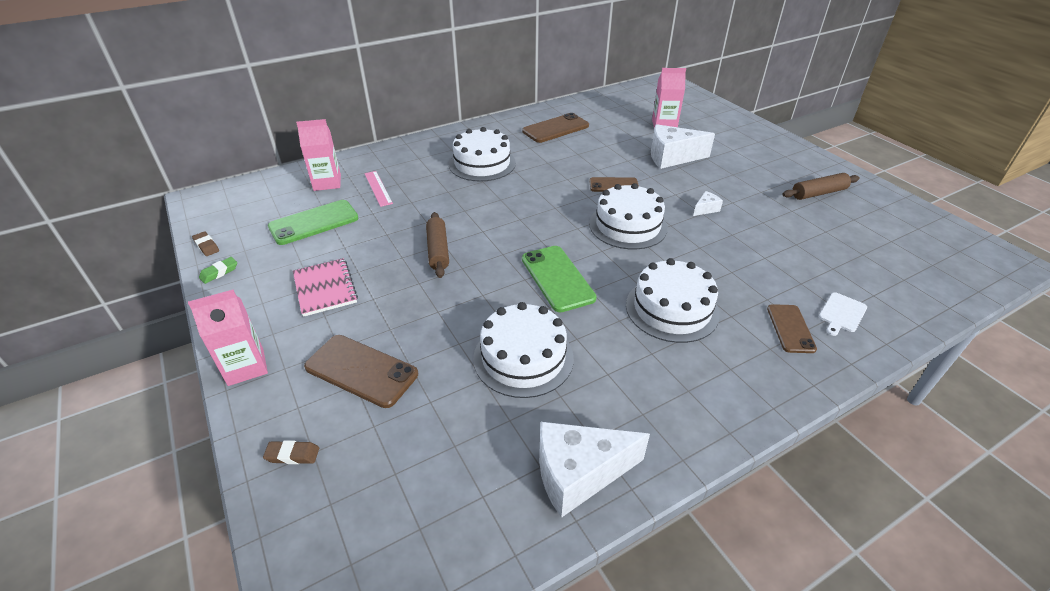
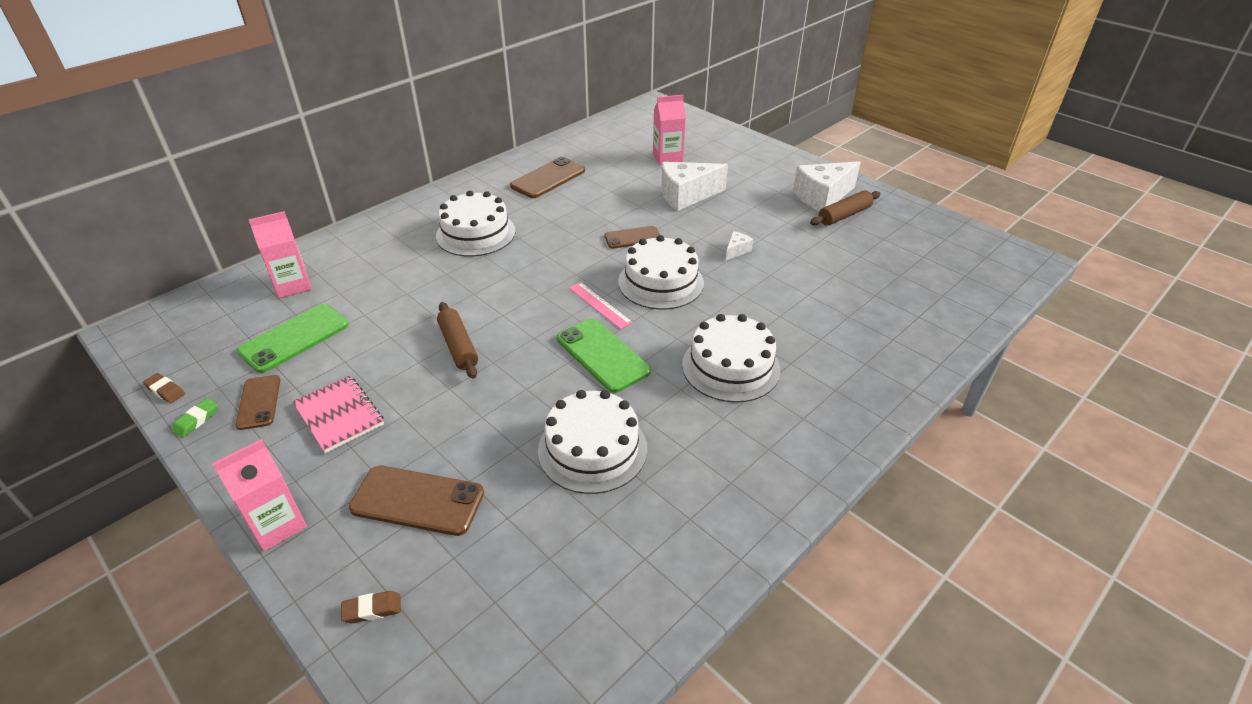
camera: 15 degrees left, 0 degrees up
pink ruler [364,171,393,207] -> pink ruler moved to [569,282,633,329]
white cheese [539,422,650,518] -> white cheese moved to [793,161,861,211]
brown phone [767,304,817,353] -> brown phone moved to [235,375,280,430]
white cutting board [819,292,867,336] -> none

